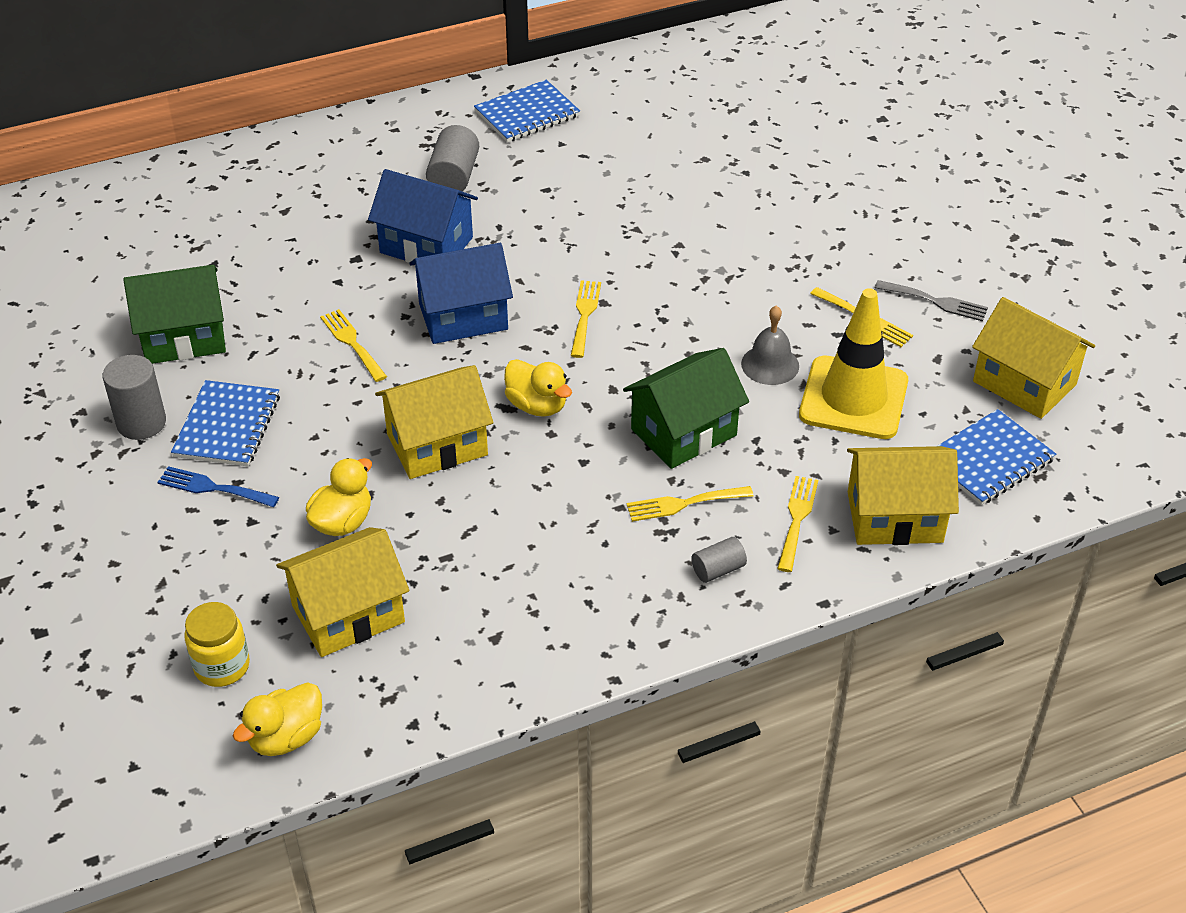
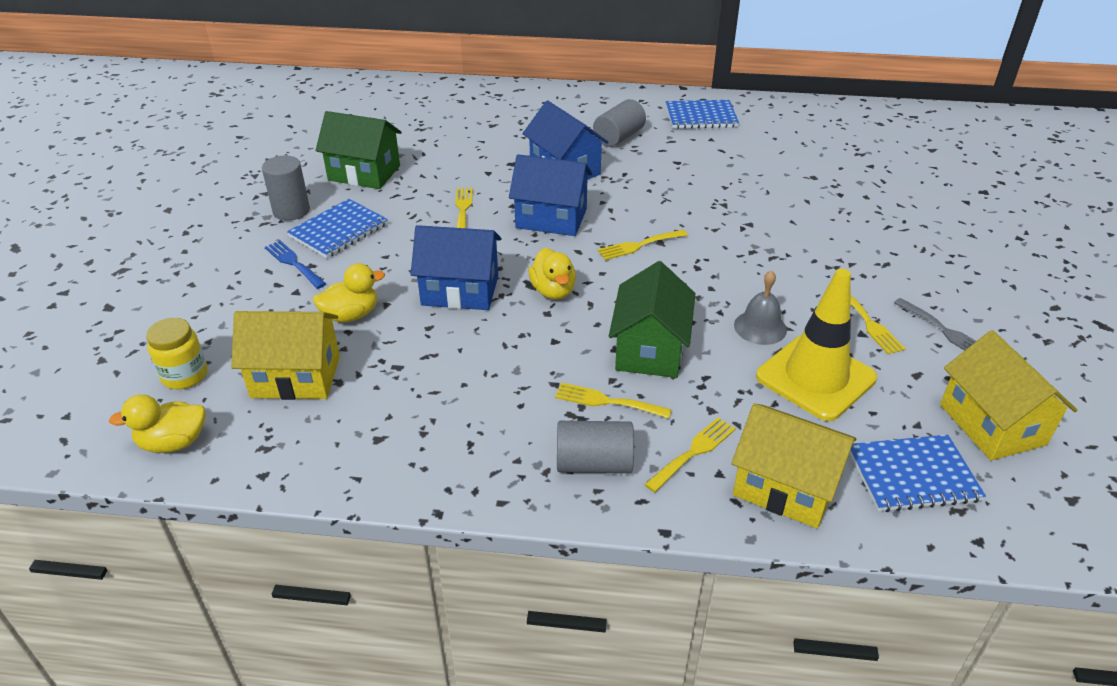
camera: 30 degrees right, 5 degrees down
yellow house [375,365,493,479] -> blue house [411,225,501,310]
yellow fork [571,280,601,358] -> yellow fork turned 150 degrees counterclockwise [598,230,688,260]
green house [623,348,749,469] -> green house turned 75 degrees counterclockwise [609,261,696,378]
grey cylinder [691,537,747,583] -> grey cylinder [557,421,634,473], size x1.67

